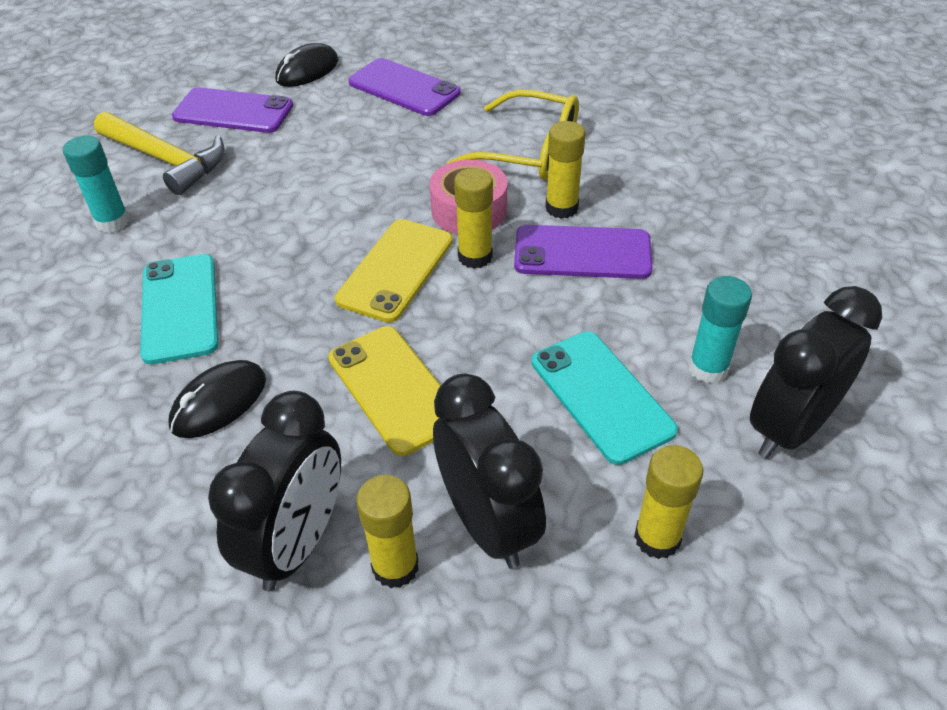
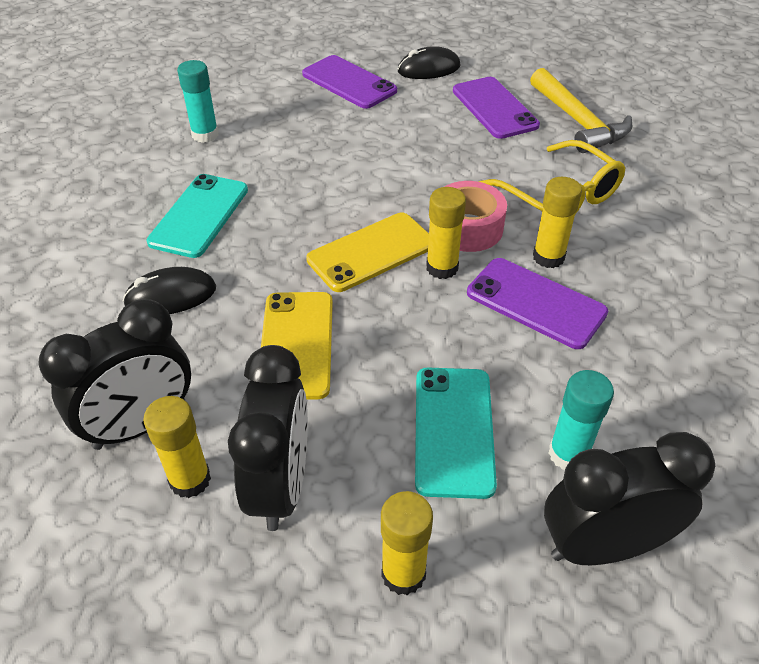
camera: 30 degrees right, 0 degrees up
yellow hammer [94,112,225,195] -> yellow hammer moved to [530,68,632,153]

